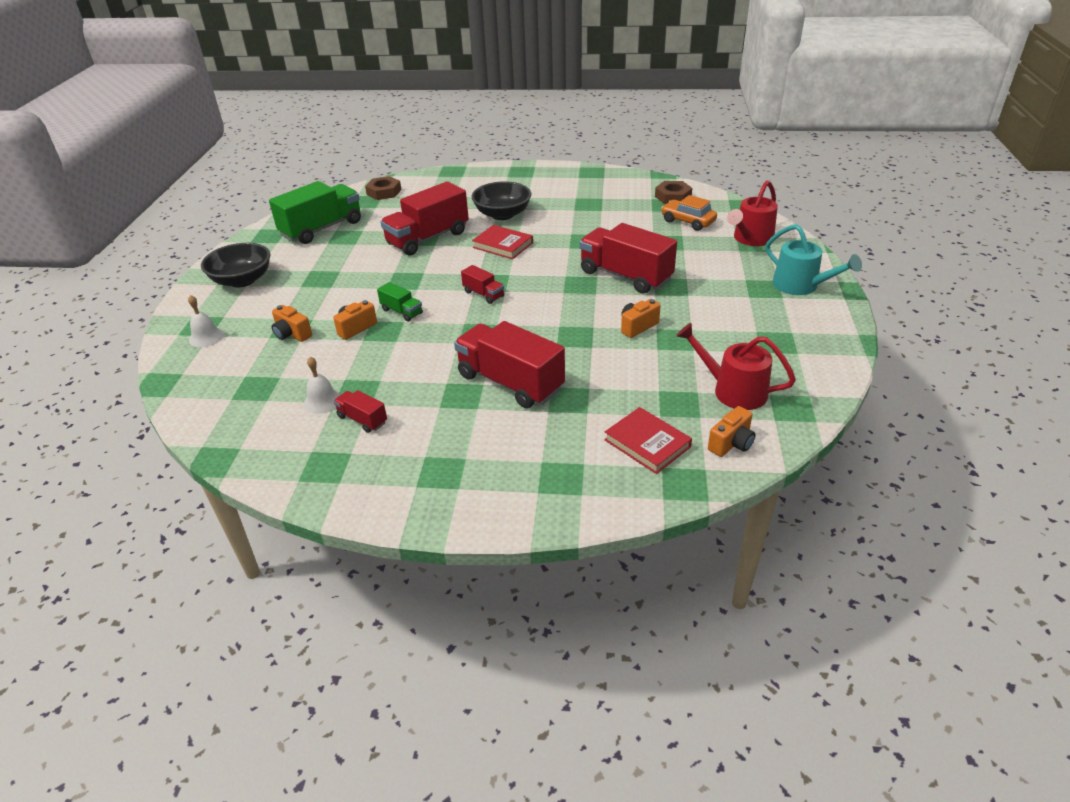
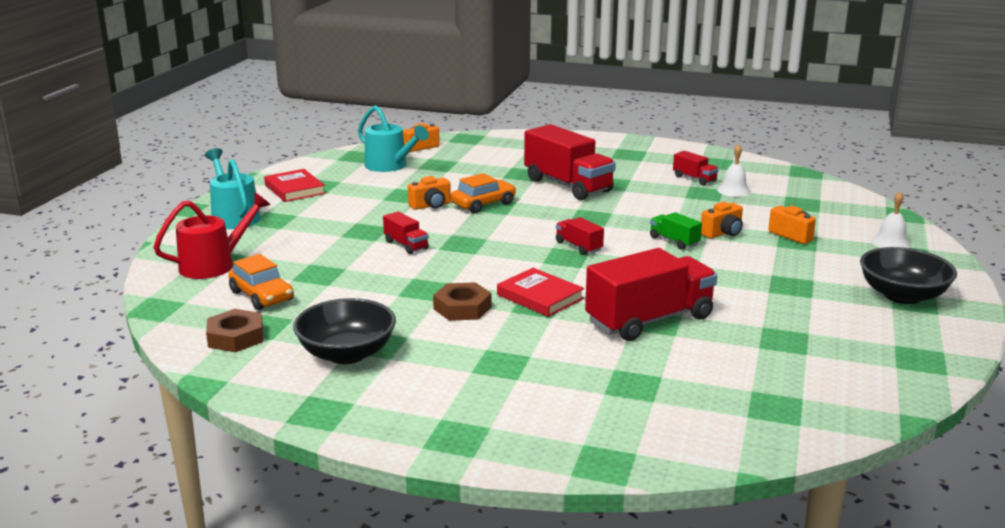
camera: 170 degrees left, 15 degrees down
green truck [269,181,361,244] -> none
brown nut [365,176,401,200] -> brown nut moved to [433,282,492,321]
black bowl [471,181,532,220] -> black bowl moved to [293,298,396,364]
red truck [579,223,677,294] -> red truck [383,211,429,254], size x0.47
red book [604,407,692,474] -> red book moved to [264,169,326,202]
red watering can [676,323,796,410] -> turquoise watering can [358,105,429,172]
none -> orange car [451,173,516,213]

